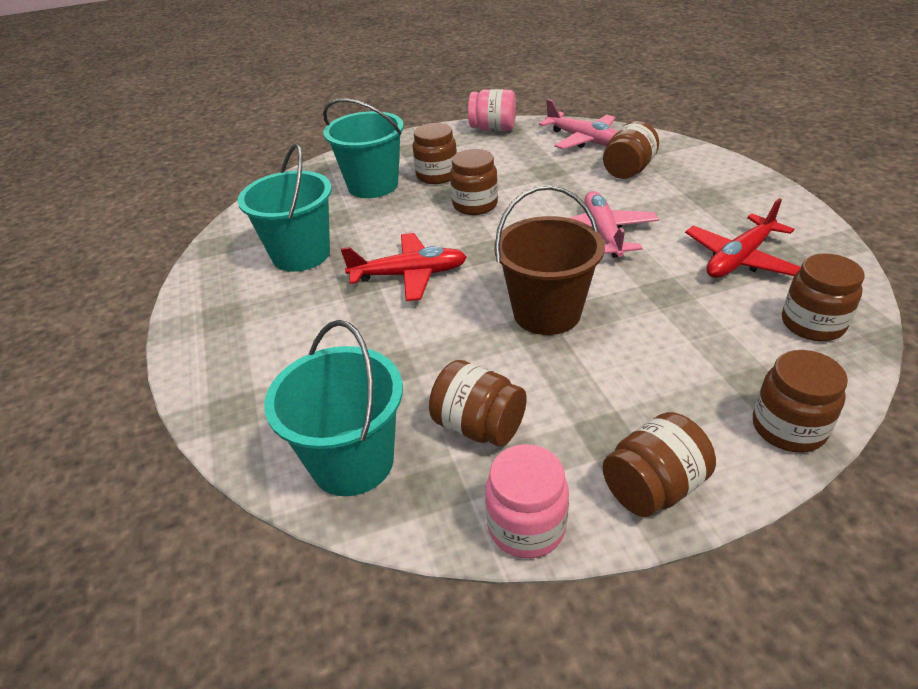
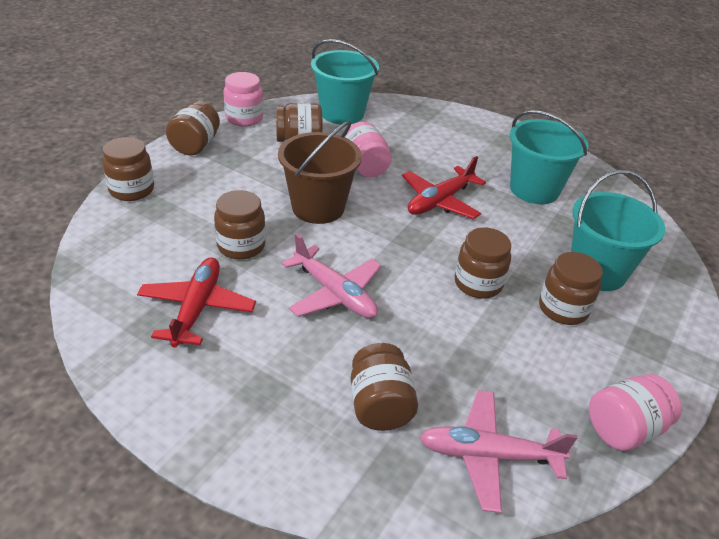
camera: 135 degrees right, 0 degrees up
brown jar [782,253,864,341] -> brown jar moved to [214,190,266,260]
none -> pink jar [345,122,392,178]

